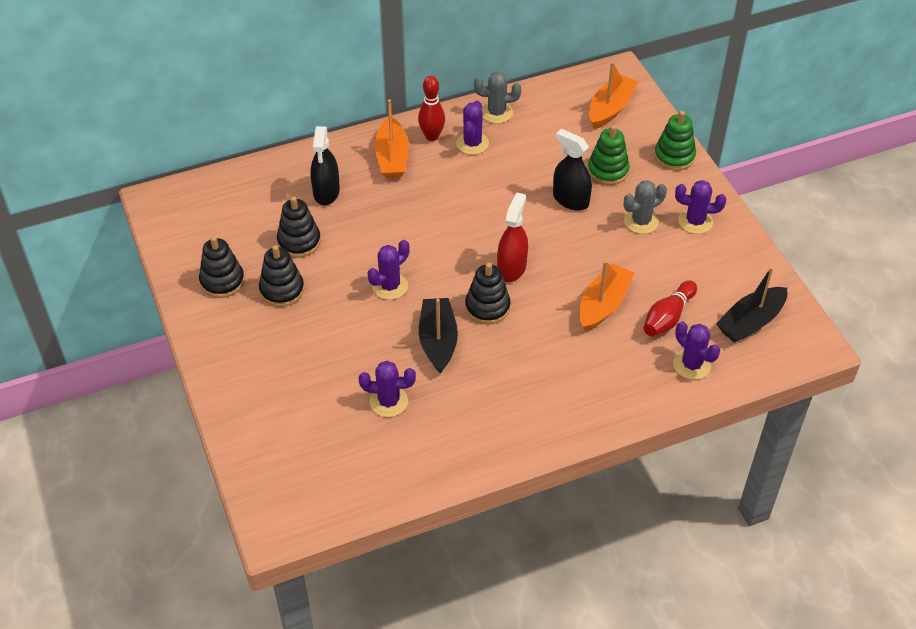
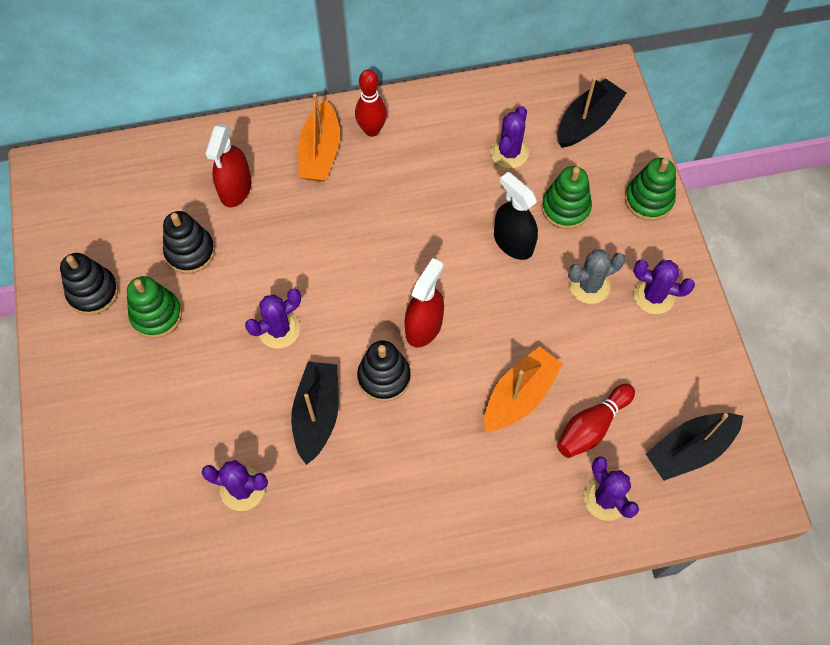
camera: 10 degrees right, 15 degrees up
black stacking toy [259,245,304,307] -> green stacking toy [127,276,182,338]
black spray bottle [310,126,340,205] -> red spray bottle [205,124,251,207]
purple cactus [456,101,489,155] -> purple cactus moved to [490,106,529,168]
grey cactus [474,72,521,124] -> none
orange boat [589,62,638,129] -> black boat [558,77,626,148]

